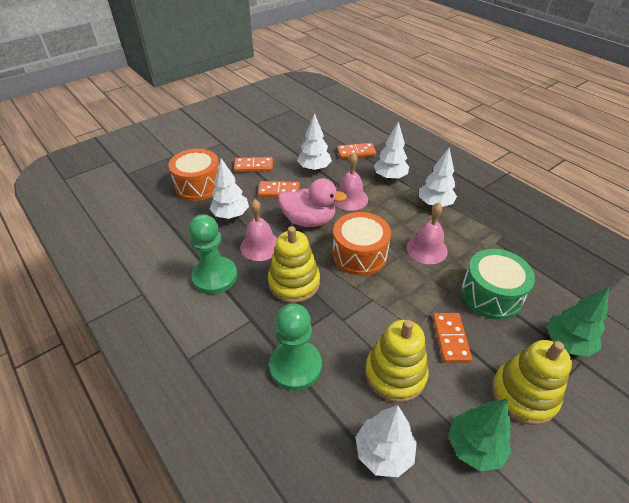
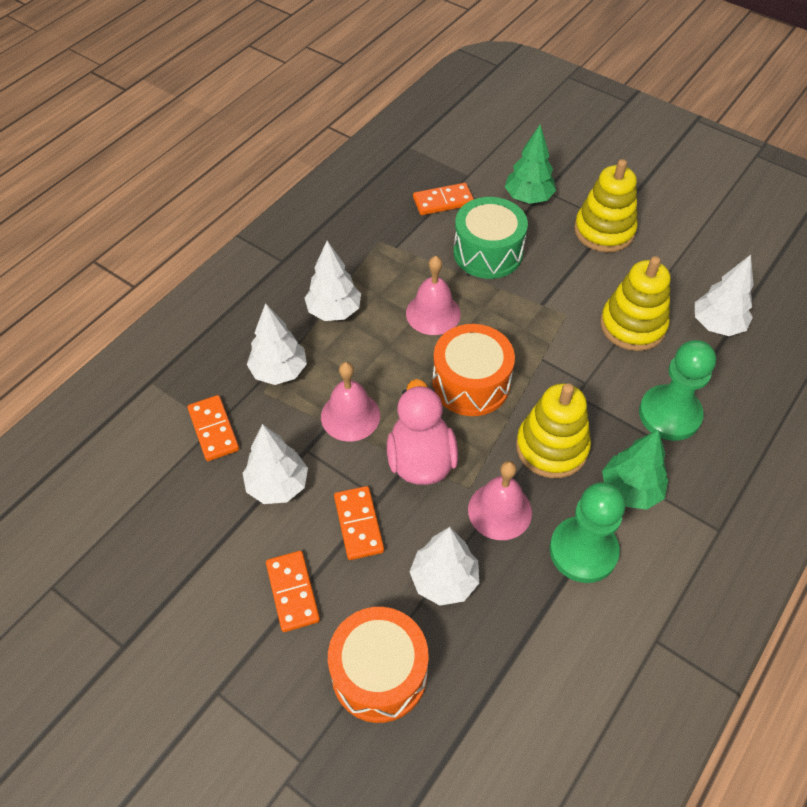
camera: 105 degrees left, 10 degrees up
orange domino [433,313,472,363] -> orange domino moved to [413,183,474,215]
green tree [448,399,512,471] -> green tree moved to [602,429,668,510]

